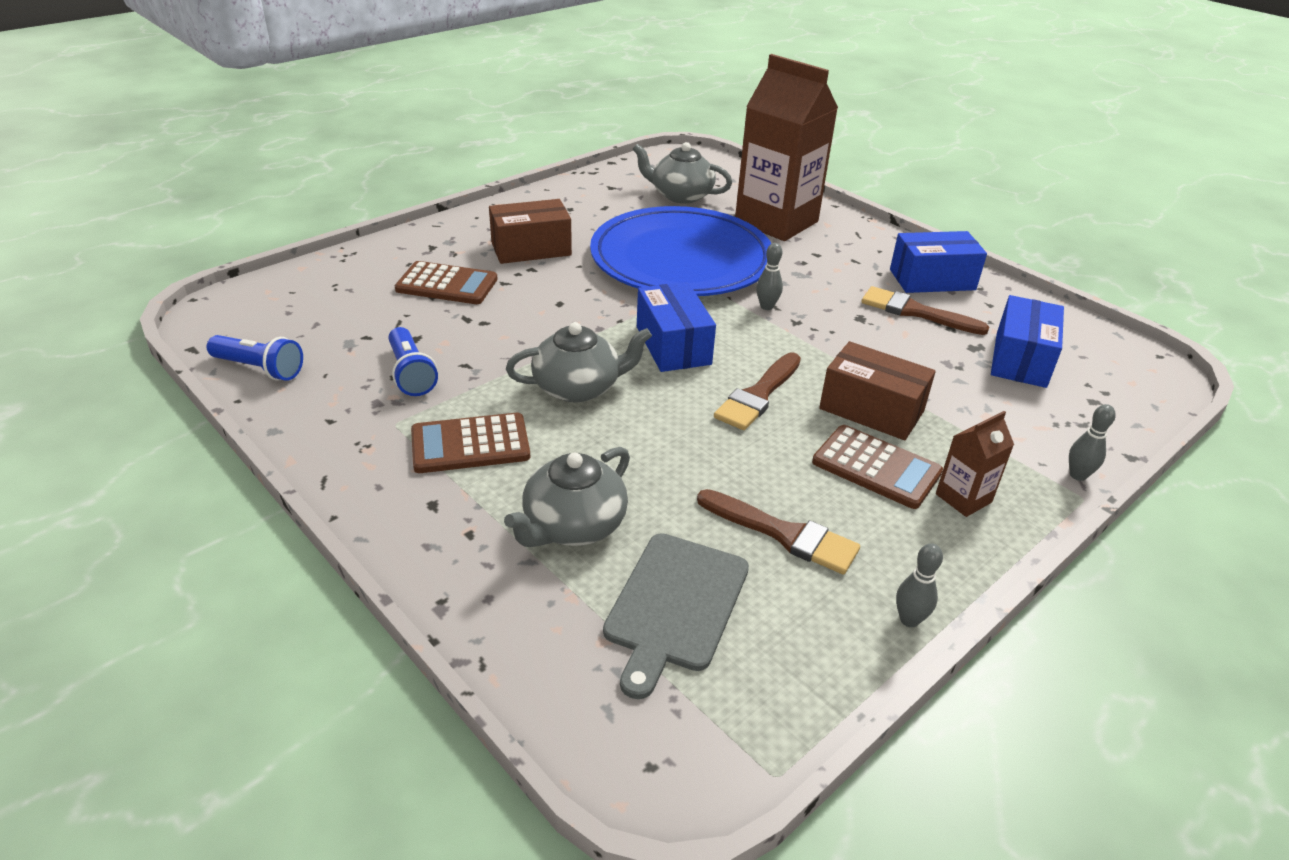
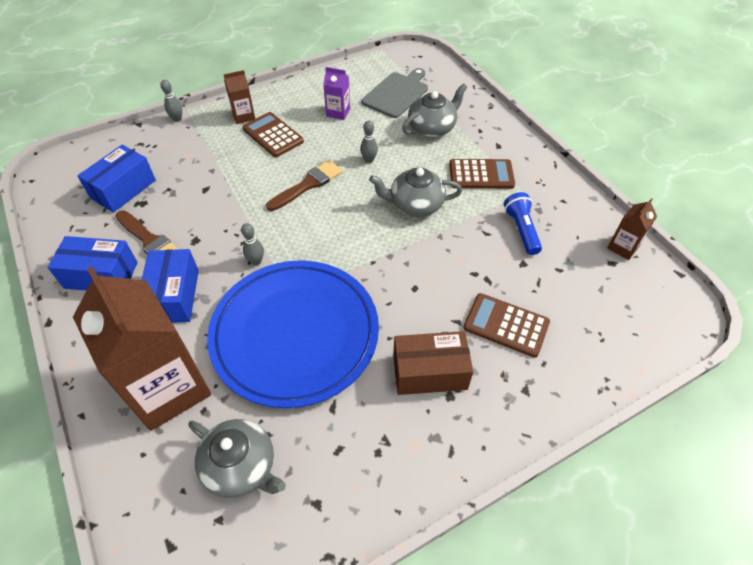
camera: 165 degrees left, 15 degrees up
blue flashlight [207,335,303,381] -> brown carton [607,198,657,260]
blue box [637,282,716,372] -> blue box moved to [142,249,199,323]
brown brush [697,489,860,574] -> purple carton [323,67,350,120]
brown box [819,341,936,440] -> none
grey bowling pin [896,543,943,627] -> grey bowling pin moved to [360,121,378,163]

